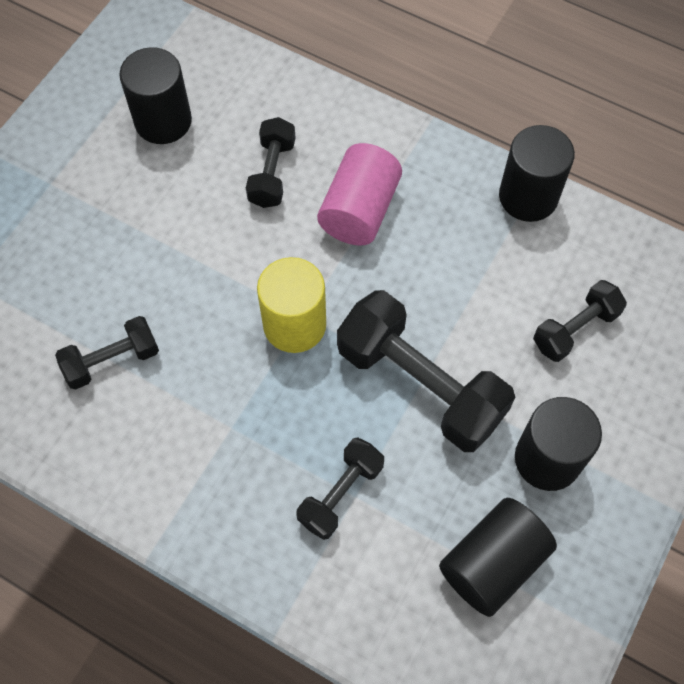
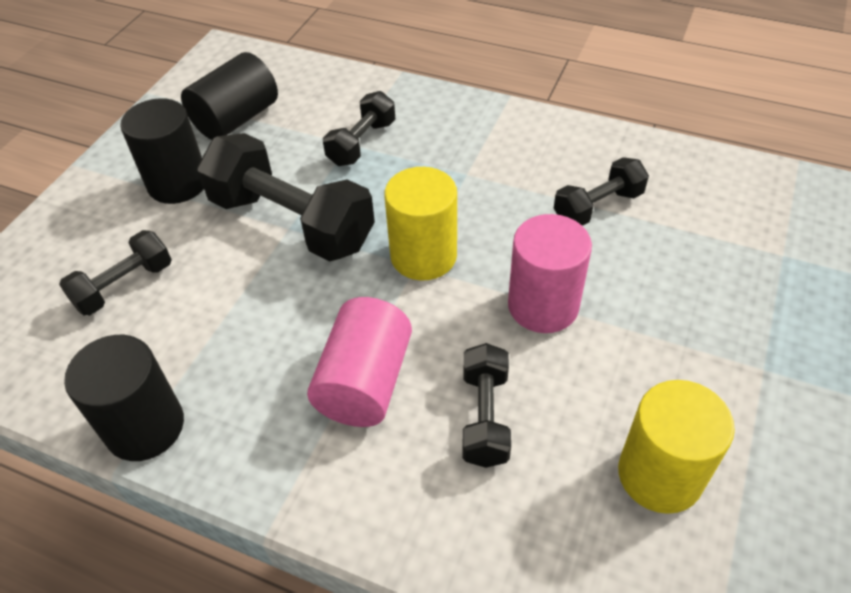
camera: 175 degrees right, 15 degrees down
black cylinder [119,47,192,144] -> yellow cylinder [618,380,735,514]
none -> pink cylinder [508,214,592,333]

